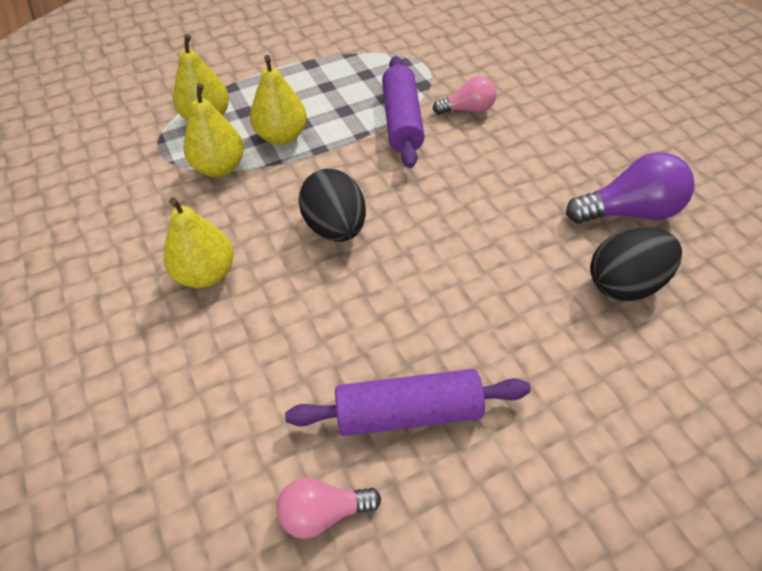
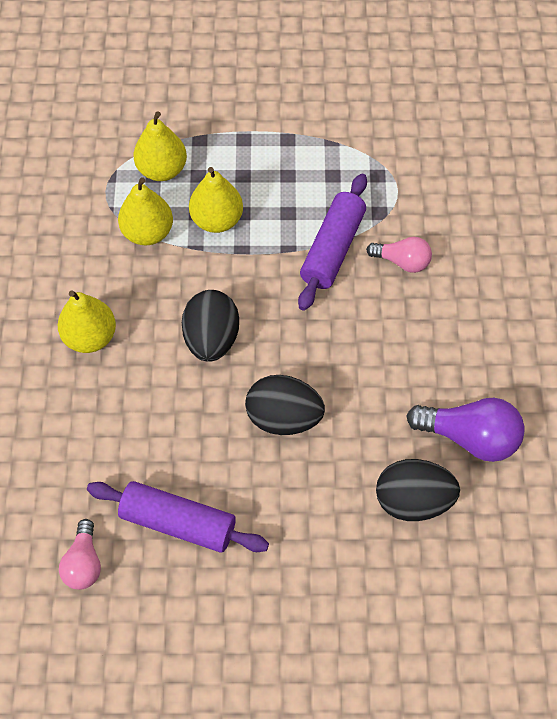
camera: 25 degrees right, 10 degrees up
pink light bulb [277,477,381,539] -> pink light bulb turned 105 degrees counterclockwise [59,519,101,590]
none -> black egg [245,375,325,435]

